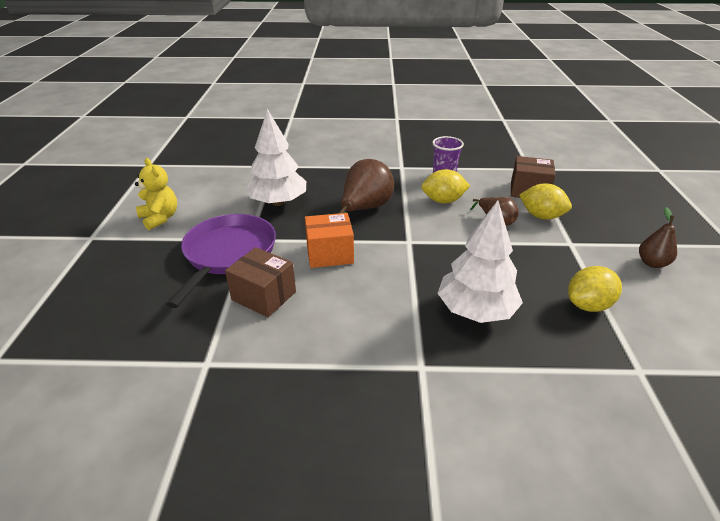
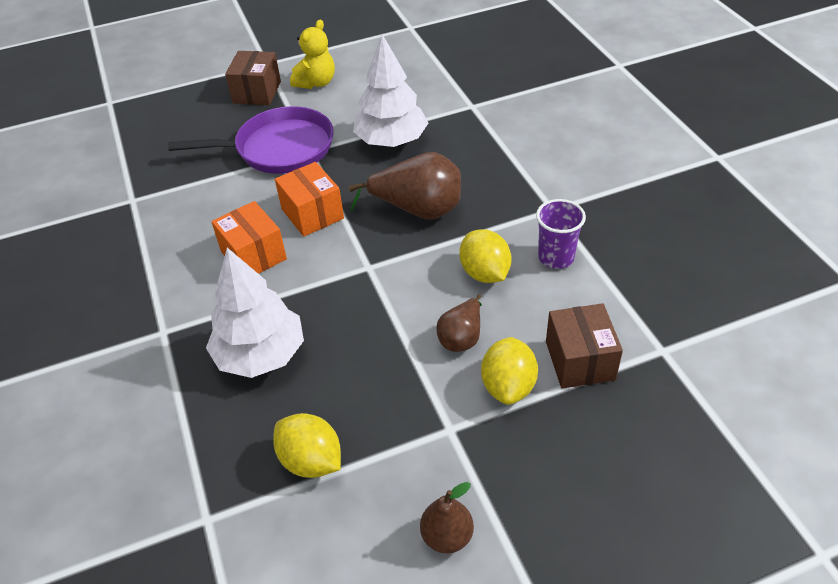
camera: 70 degrees right, 10 degrees up
brown box [225,247,296,317] -> brown box moved to [225,51,281,105]
none -> orange box [211,201,287,274]

